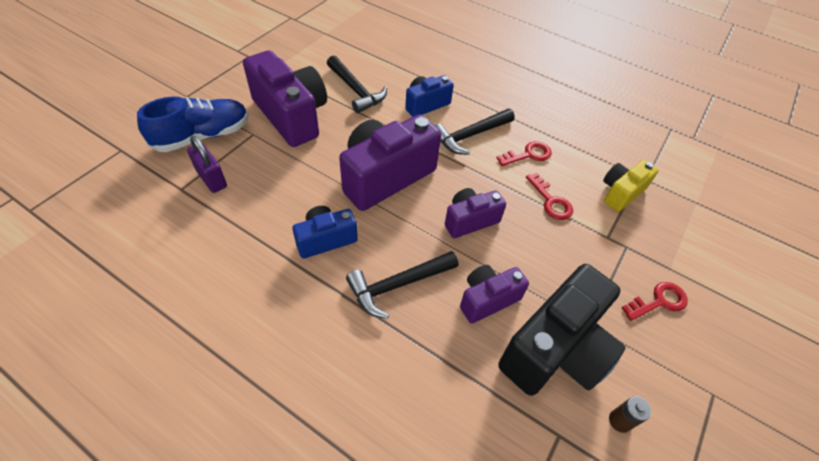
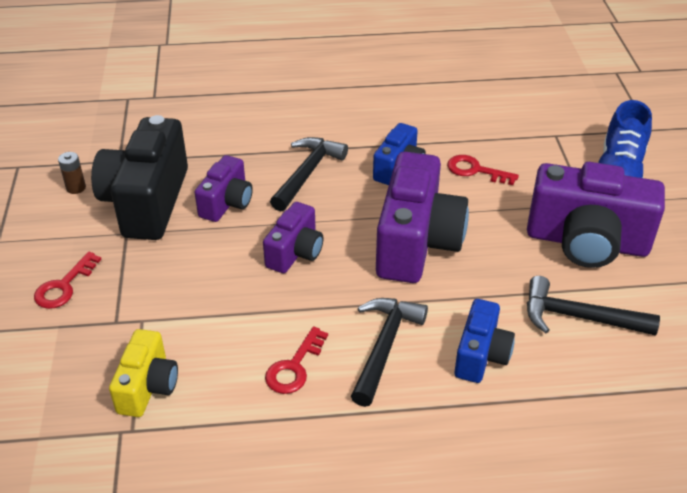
camera: 145 degrees right, 10 degrees down
purple padlock [187,136,227,193] -> none
red key [526,173,573,220] -> red key moved to [447,155,519,185]

